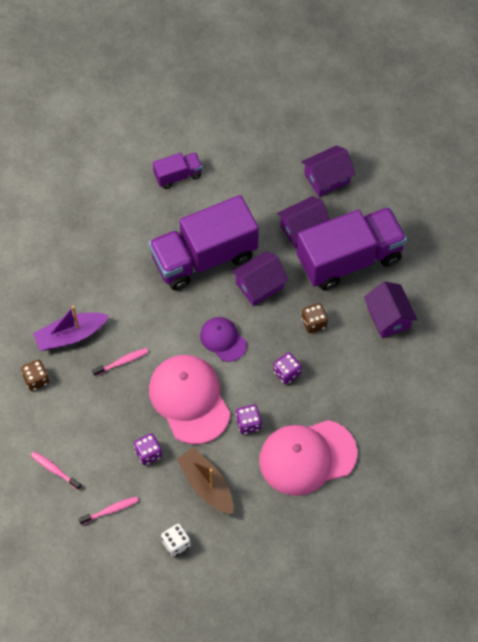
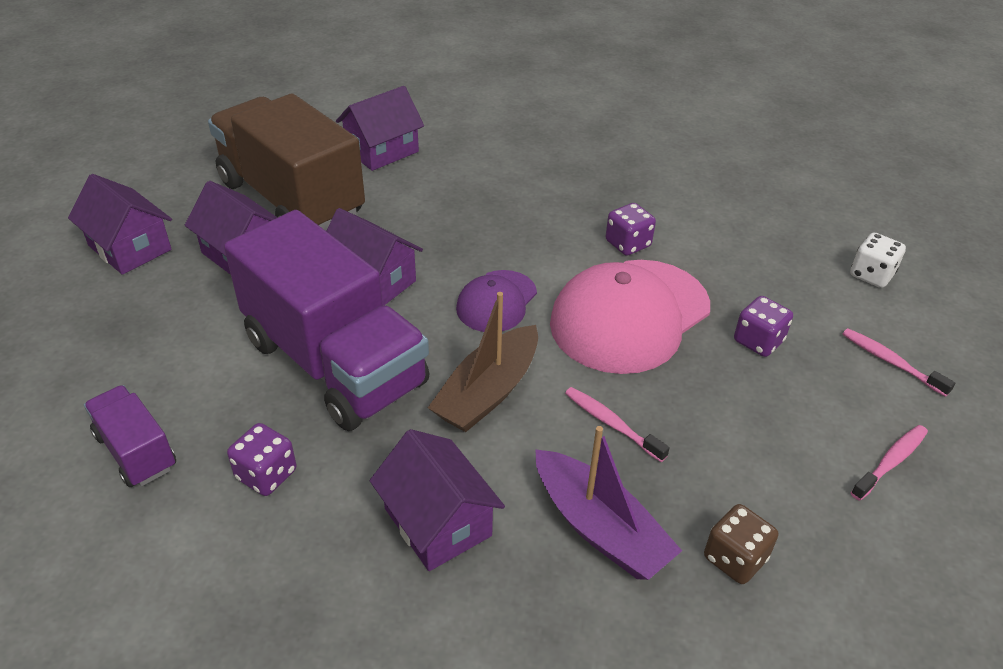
camera: 110 degrees left, 20 degrees down
pink toothbrush [31,452,81,490] -> pink toothbrush turned 150 degrees counterclockwise [851,425,928,501]
brown boat [177,447,233,514] -> brown boat moved to [428,292,538,432]
pink cap [259,420,357,496] -> none
purple dice [273,352,302,385] -> purple dice moved to [227,423,297,496]
purple truck [297,207,407,291] -> brown truck [208,94,365,231]
brown dice [302,303,328,333] -> none
none -> purple house [370,429,505,571]

